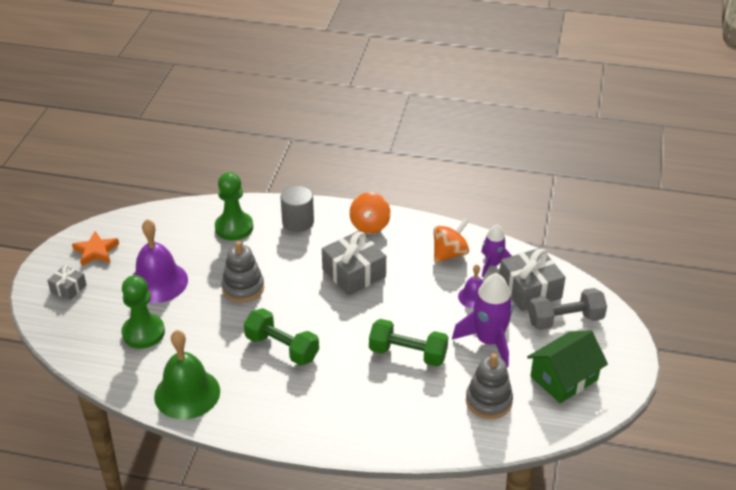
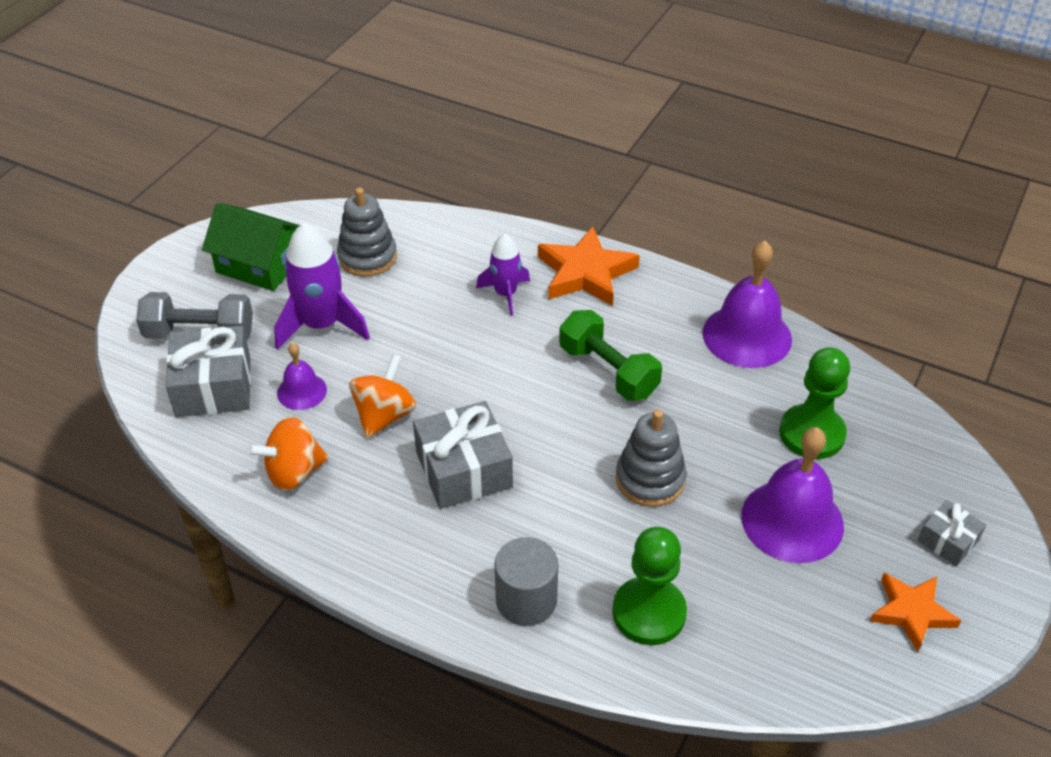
camera: 165 degrees left, 5 degrees up
green bell [154,330,220,419] -> purple bell [703,241,792,368]
orange spinning top [349,192,391,234] -> orange spinning top moved to [349,354,416,438]
green dumbbell [369,319,448,367] -> none
purple rocket [481,224,512,277] -> purple rocket moved to [476,233,530,316]
green house [527,330,608,403] -> green house turned 45 degrees clockwise [202,203,300,291]
none -> orange star [538,227,640,306]

